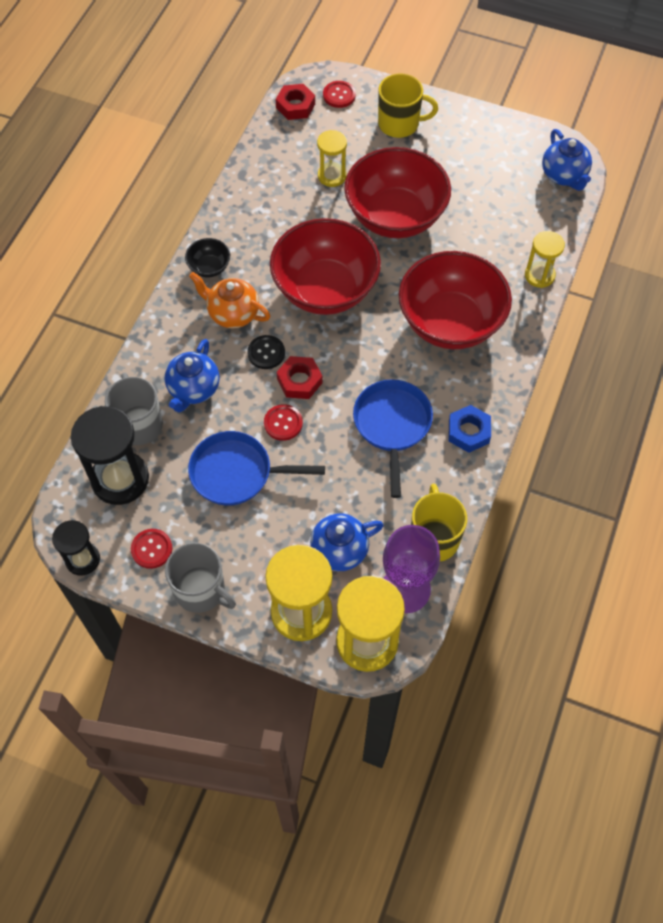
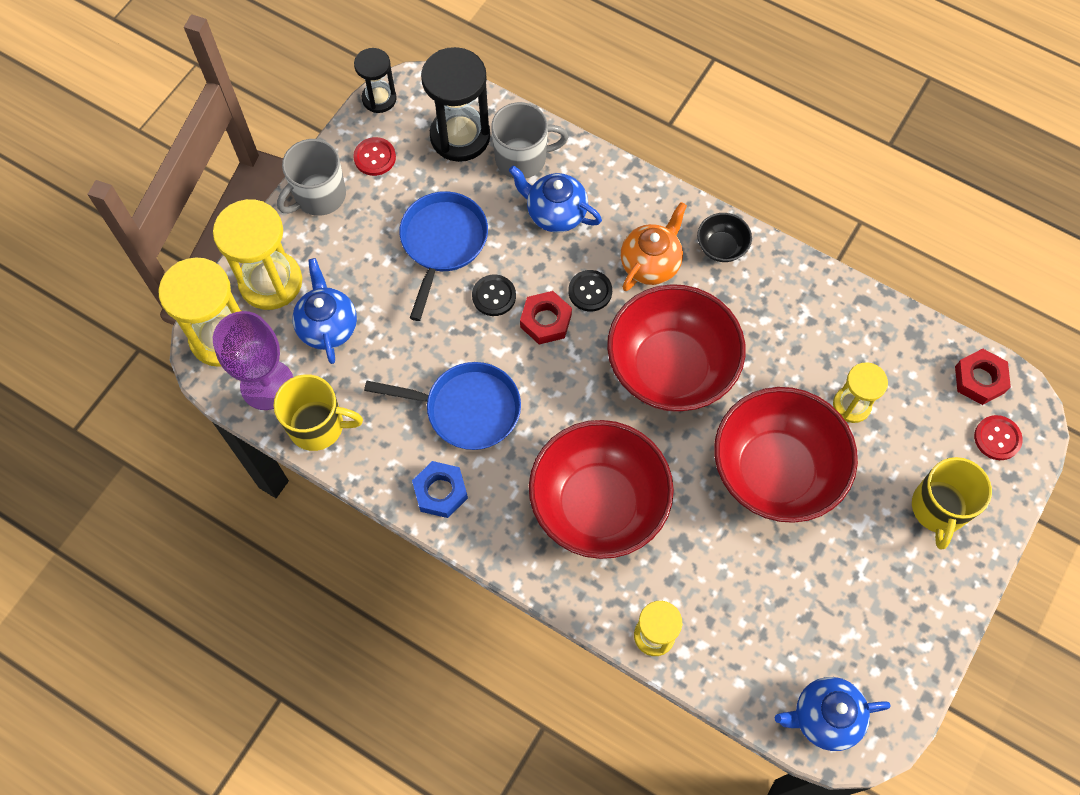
camera: 100 degrees right, 5 degrees up
red button [264,404,303,441] -> black button [472,275,516,316]

